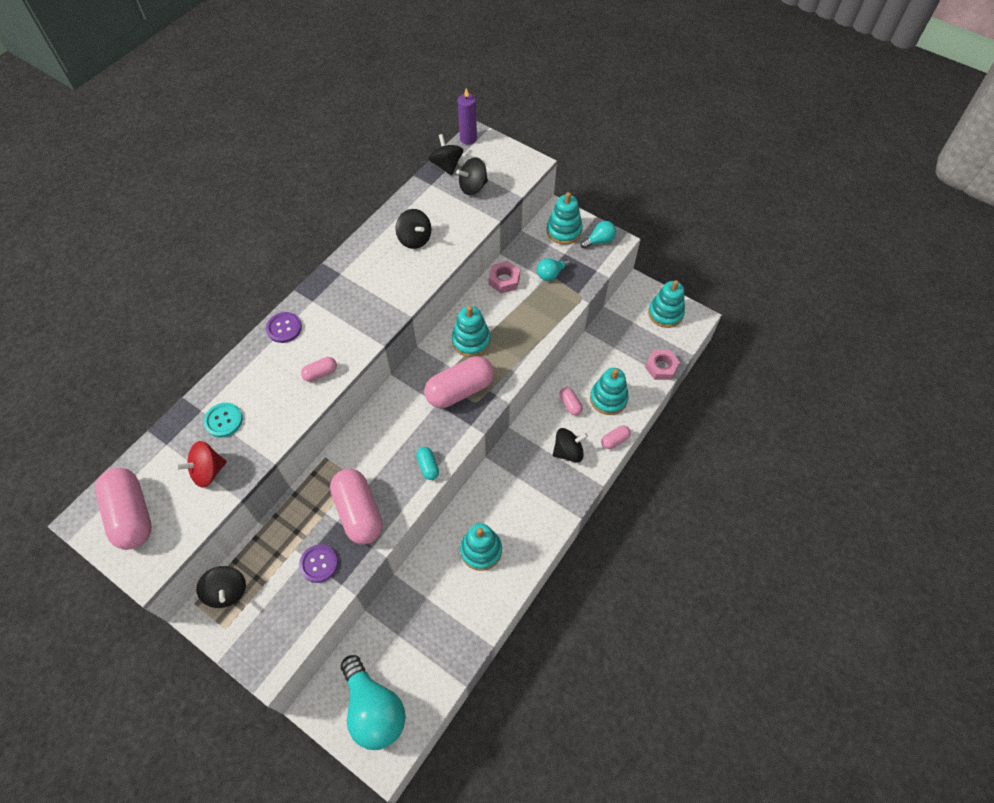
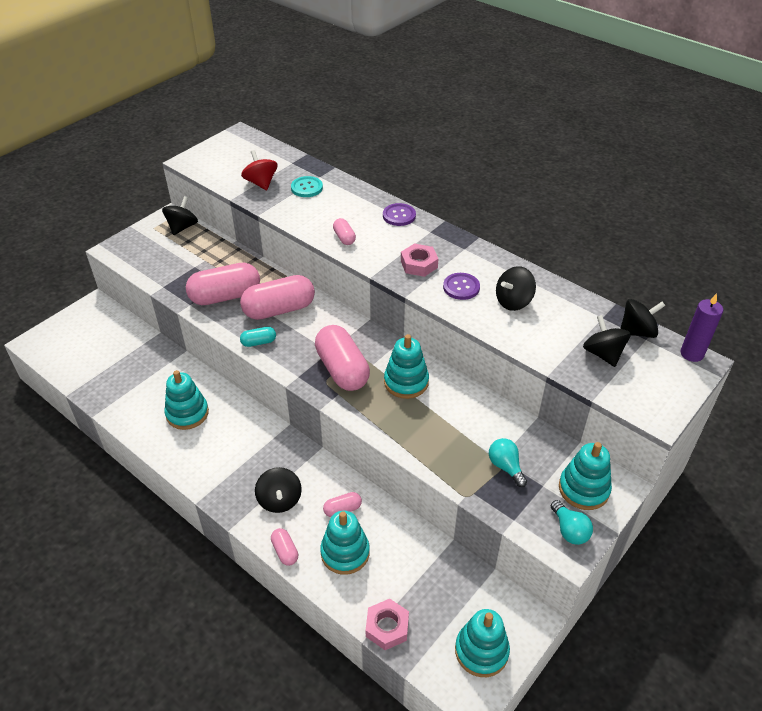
camera: 95 degrees right, 15 degrees down
pink capsule [95,468,152,550] -> pink capsule moved to [240,275,315,320]
black spinning top [196,566,246,608] -> black spinning top turned 135 degrees clockwise [162,196,198,235]
purple button [299,545,338,583] -> purple button moved to [443,273,480,300]
turquoise light bulb [341,655,406,750] -> none
pink nut [488,261,520,293] -> pink nut moved to [401,243,438,277]

